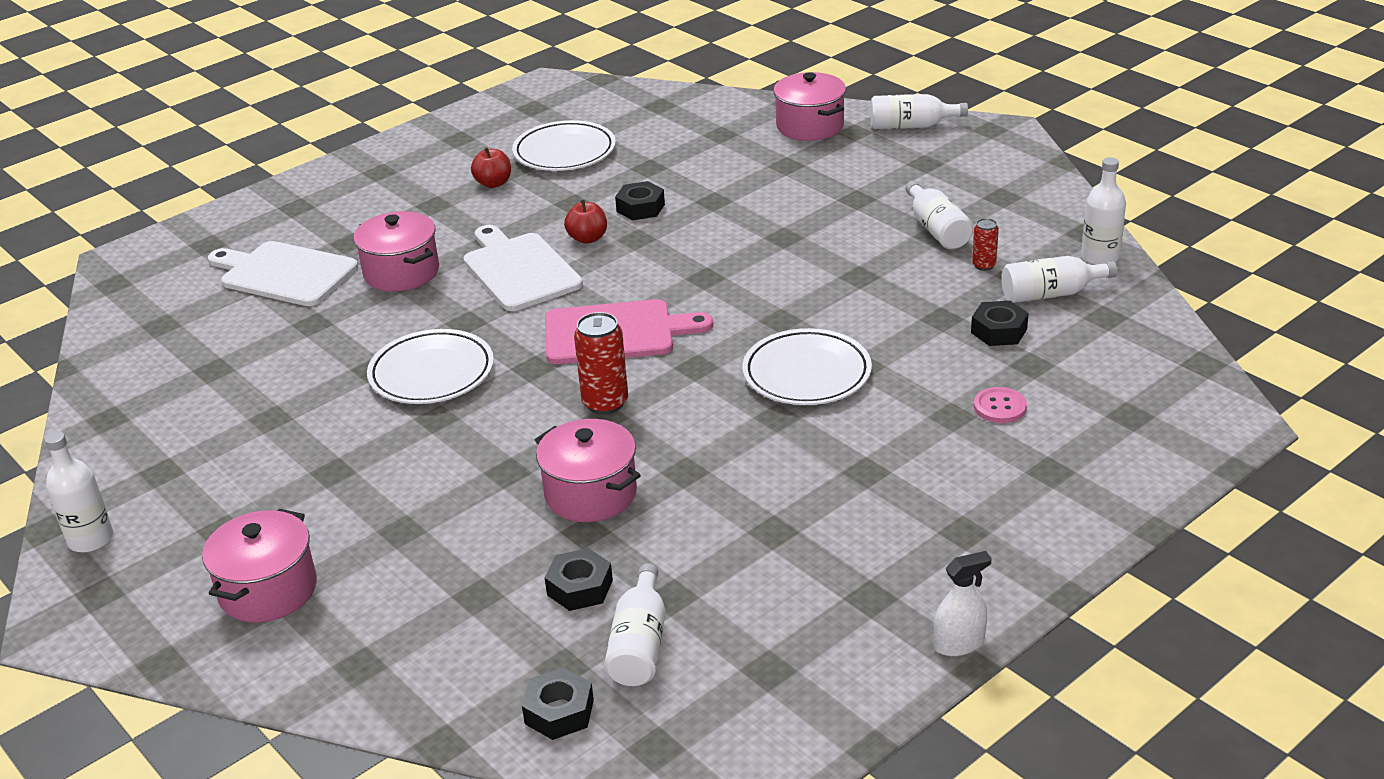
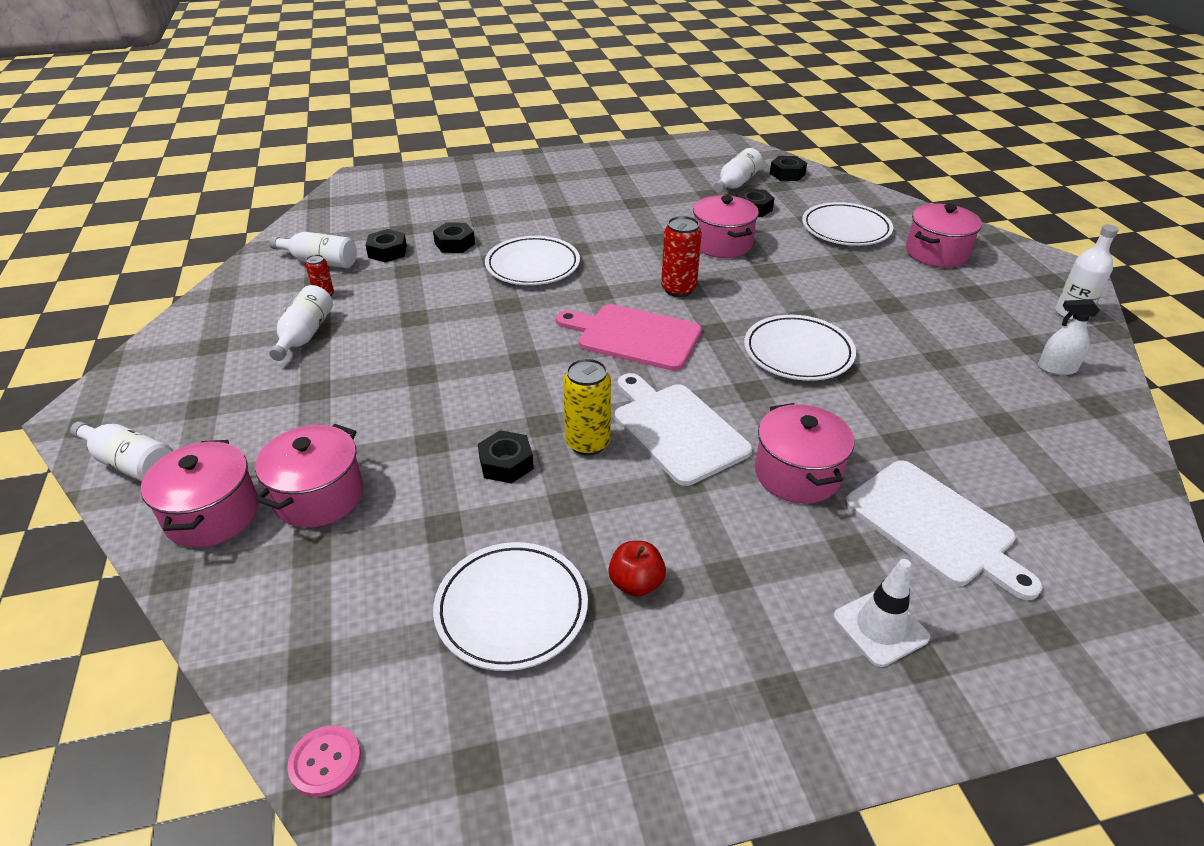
camera: 155 degrees left, 5 degrees up
white cutting board [463,225,583,311] -> white cutting board turned 150 degrees clockwise [615,373,752,486]
red apple [564,200,607,244] -> yellow can [563,358,611,456]
white spray bottle [934,551,992,656] -> white spray bottle moved to [1038,299,1100,375]
pink button [974,387,1027,423] -> pink button moved to [287,726,361,797]
white bottle [1081,157,1126,265] -> none
none -> pink pot [255,424,363,528]
none -> black nut [433,223,475,253]
none -> white plate [802,202,893,246]
none -> white traffic cone [833,559,930,667]

